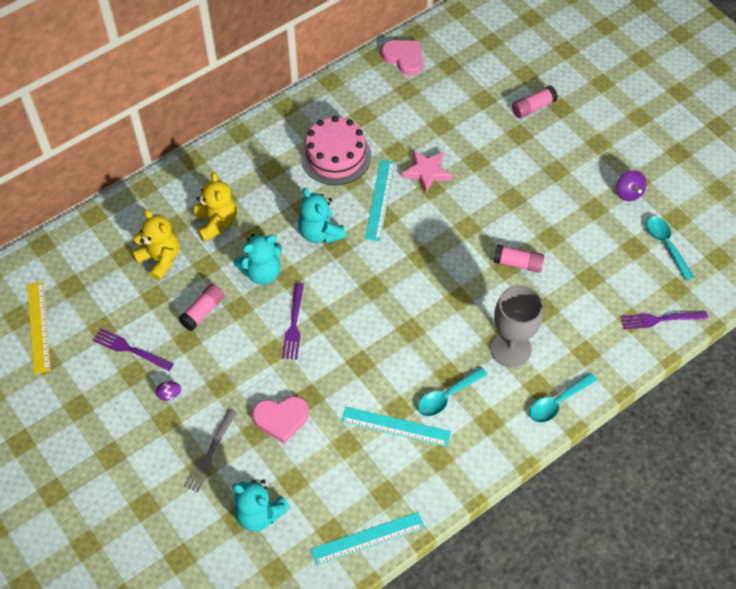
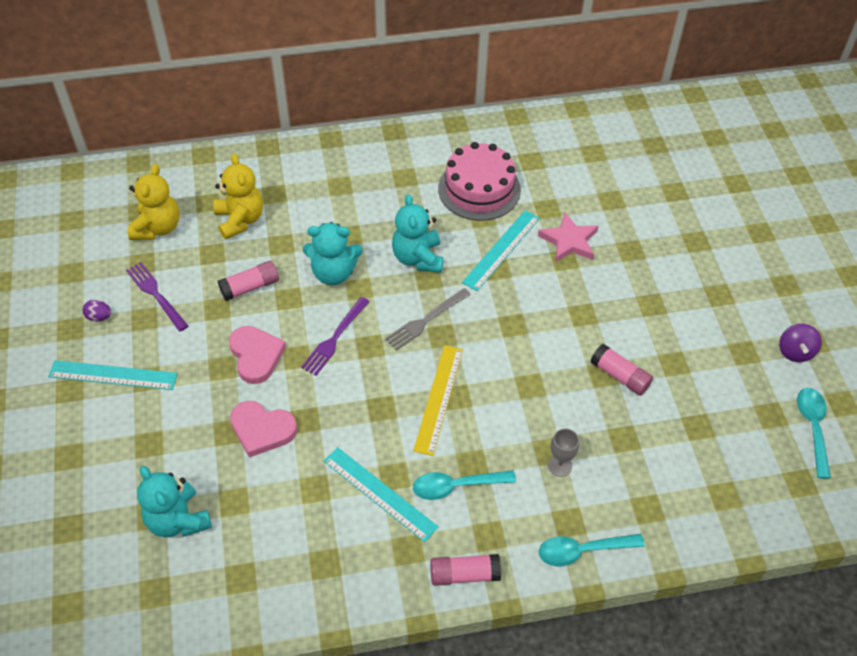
camera: 25 degrees right, 5 degrees down
yellow ruler [27,282,51,374] -> yellow ruler moved to [413,345,463,456]
purple egg [156,381,181,401] -> purple egg moved to [83,300,111,322]
grey fork [183,409,237,493] -> grey fork moved to [385,288,471,351]
yellow teddy bear [194,172,237,242] -> yellow teddy bear moved to [128,164,180,240]
turquoise ruler [311,512,425,566] -> turquoise ruler moved to [48,360,178,390]
pink heart [382,40,423,76] -> pink heart moved to [229,326,286,384]
grey goblet [490,285,543,367] -> grey goblet [548,428,579,477], size x0.47
pink glue stick [512,85,558,118] -> pink glue stick moved to [430,554,501,586]
purple fork [621,311,708,330] -> none

